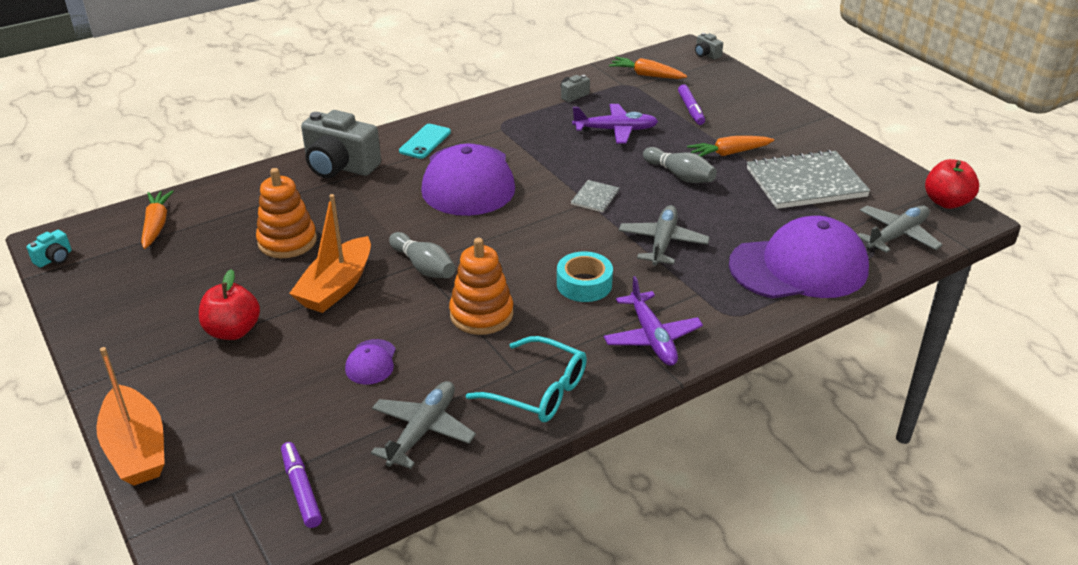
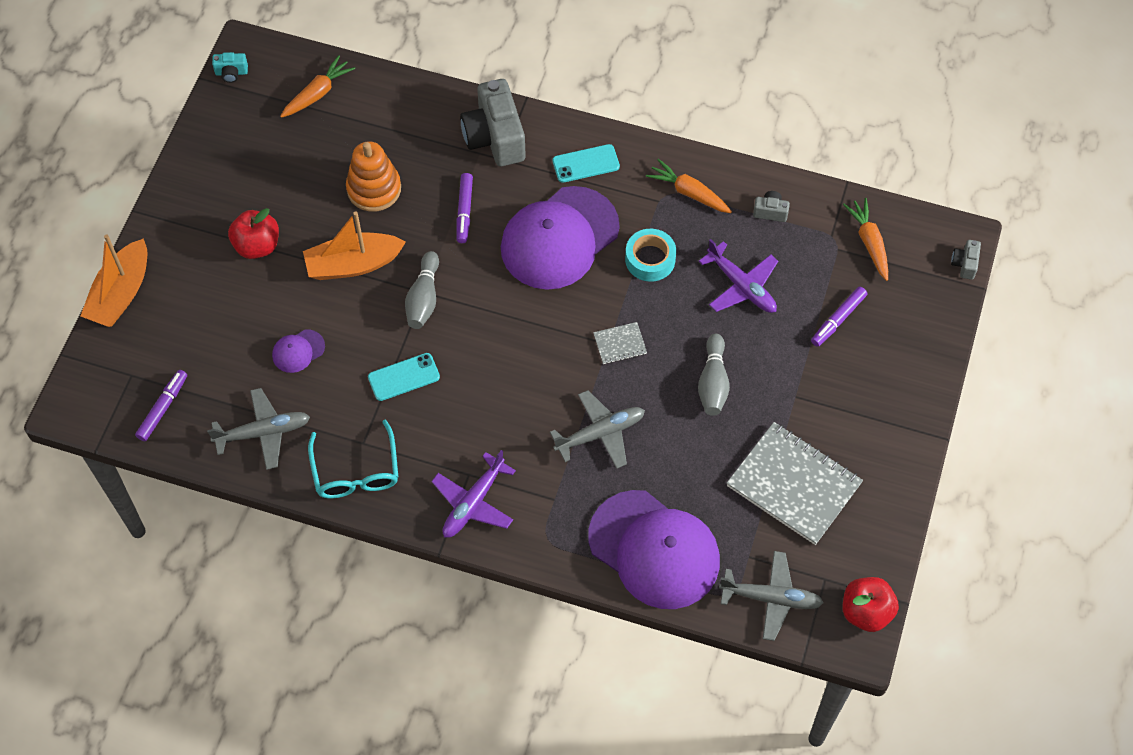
camera: 50 degrees right, 25 degrees up
orange stacking toy [449,238,513,335] -> turquoise phone [368,353,440,401]
turquoise tape [557,251,613,302] -> turquoise tape moved to [625,229,676,282]
orange carrot [687,136,774,157] -> orange carrot moved to [646,159,732,213]
none -> purple marker [456,173,473,243]

